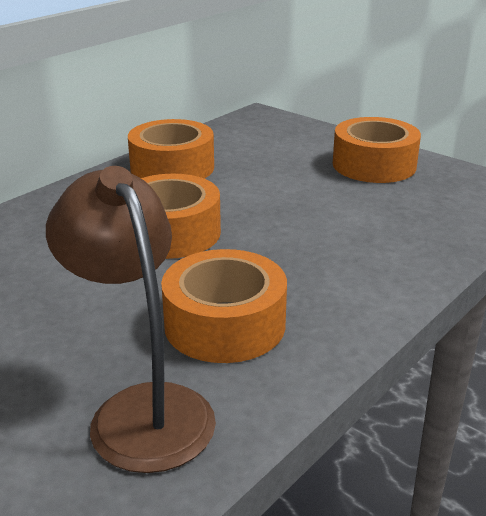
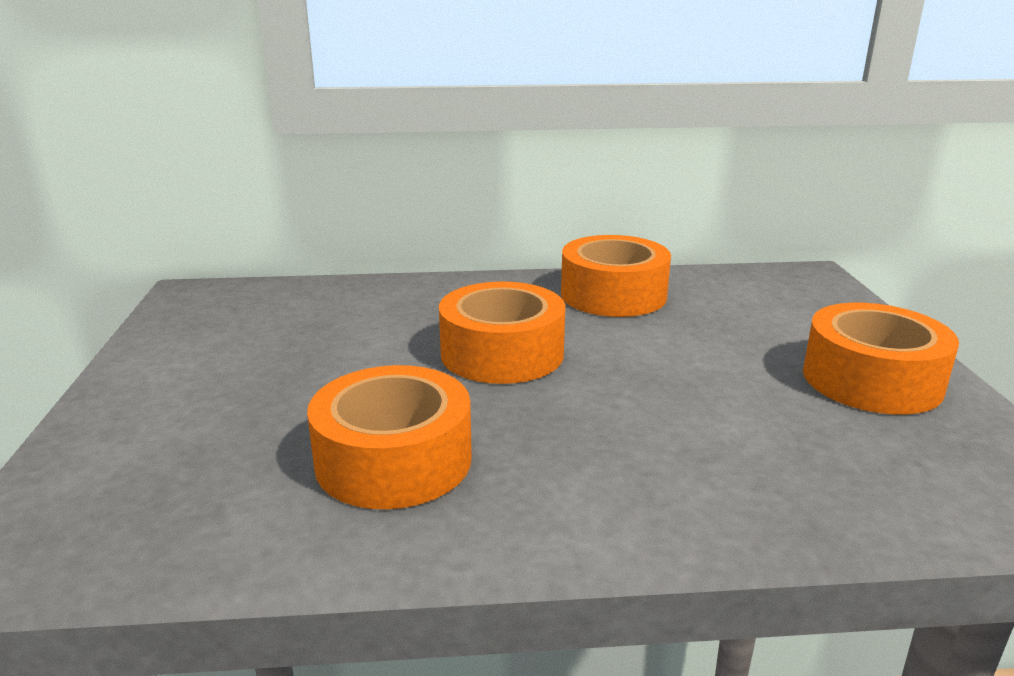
camera: 45 degrees right, 5 degrees down
brown lamp [46,166,216,473] -> none

